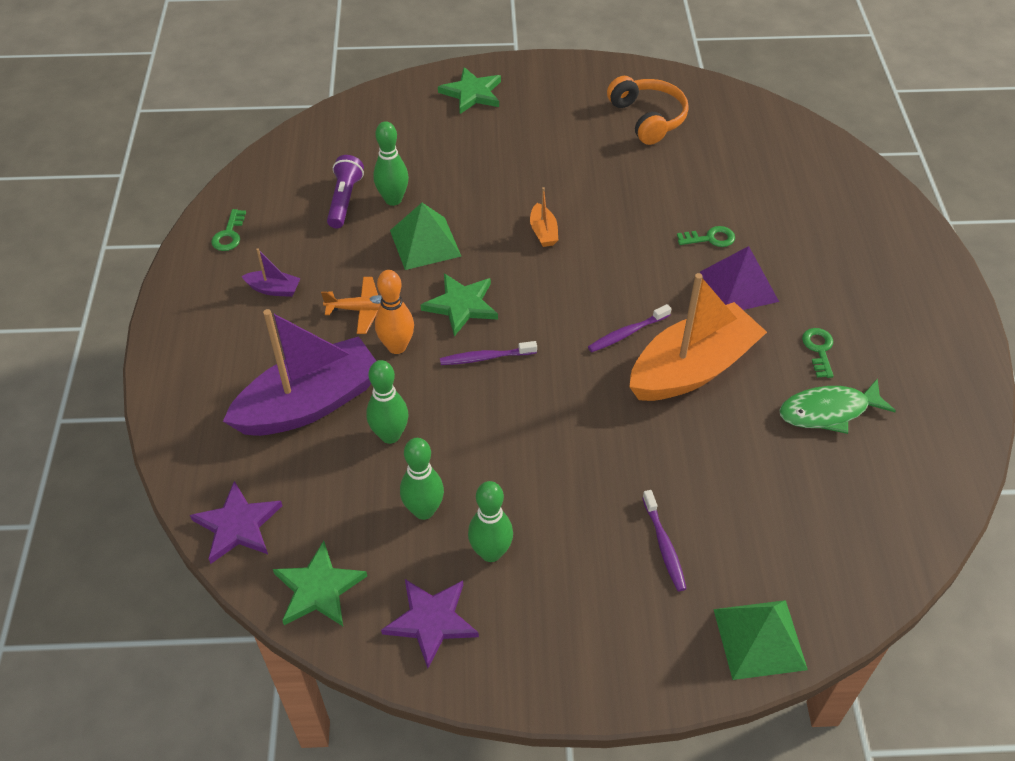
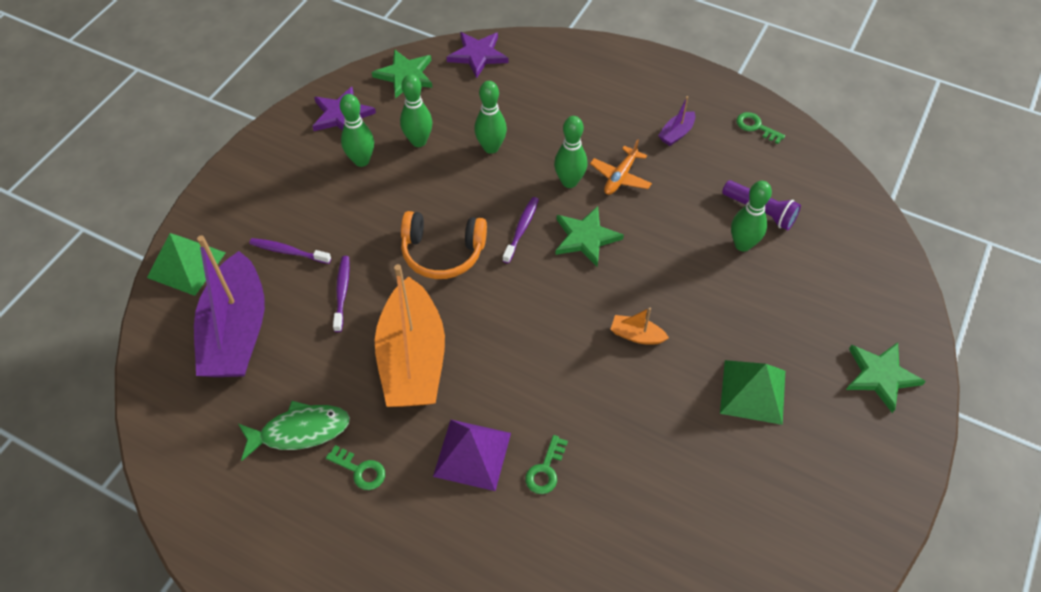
camera: 120 degrees right, 5 degrees up
purple boat [223,309,376,436] -> purple boat moved to [194,235,265,377]
orange bowling pin [375,270,414,354] -> green bowling pin [554,116,588,188]
green pyramid [390,203,461,270] -> green pyramid moved to [720,360,785,425]
purple toothbrush [588,304,671,352] -> purple toothbrush moved to [333,256,350,332]
orange headphones [607,76,689,145] -> orange headphones moved to [401,211,487,279]
green fish [779,378,896,434] -> green fish turned 60 degrees clockwise [238,401,350,461]

